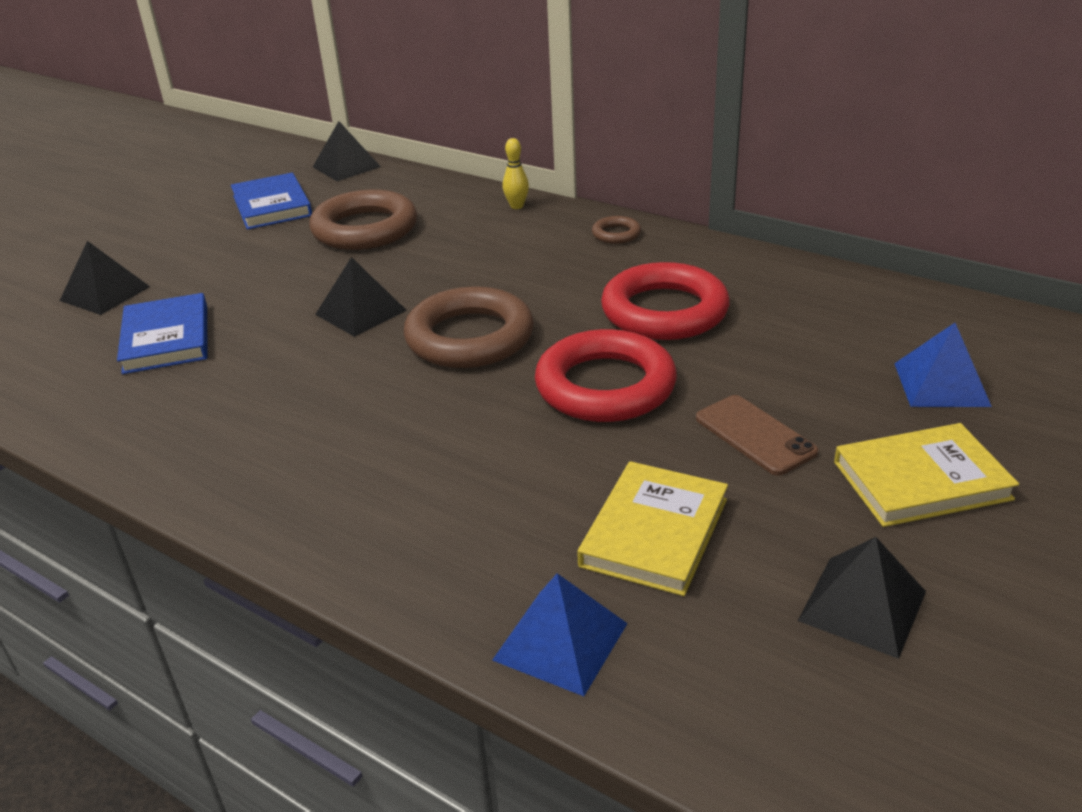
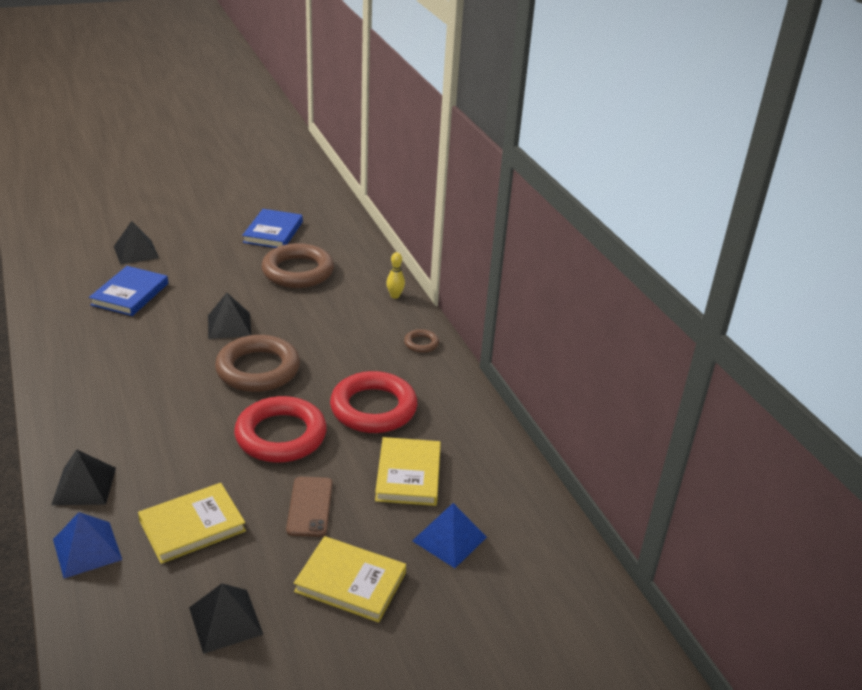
camera: 30 degrees right, 0 degrees up
black pyramid [313,121,381,181] -> black pyramid moved to [51,449,116,505]
none -> yellow book [375,437,441,506]

